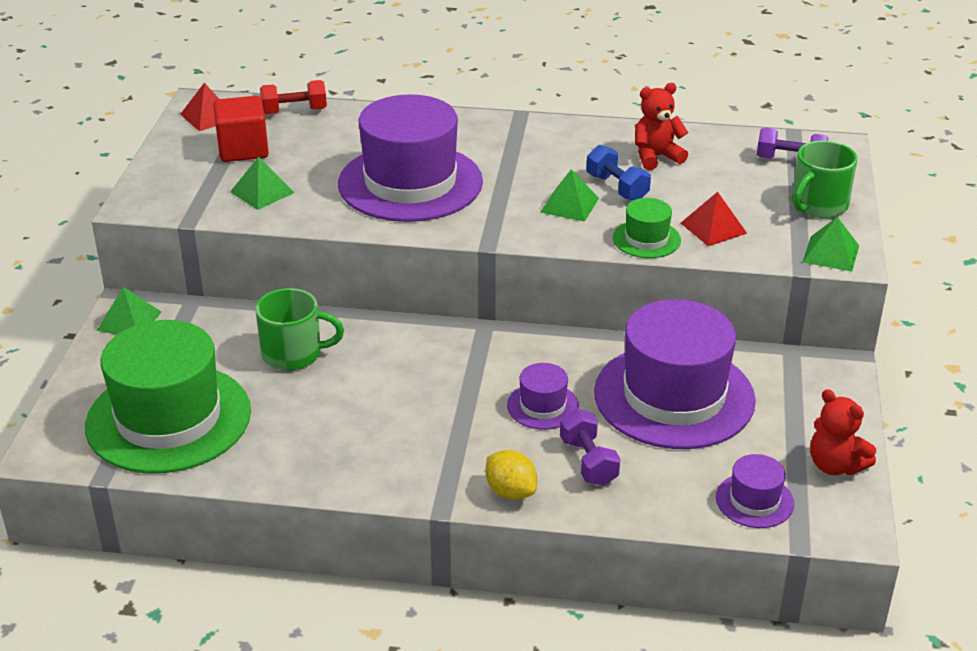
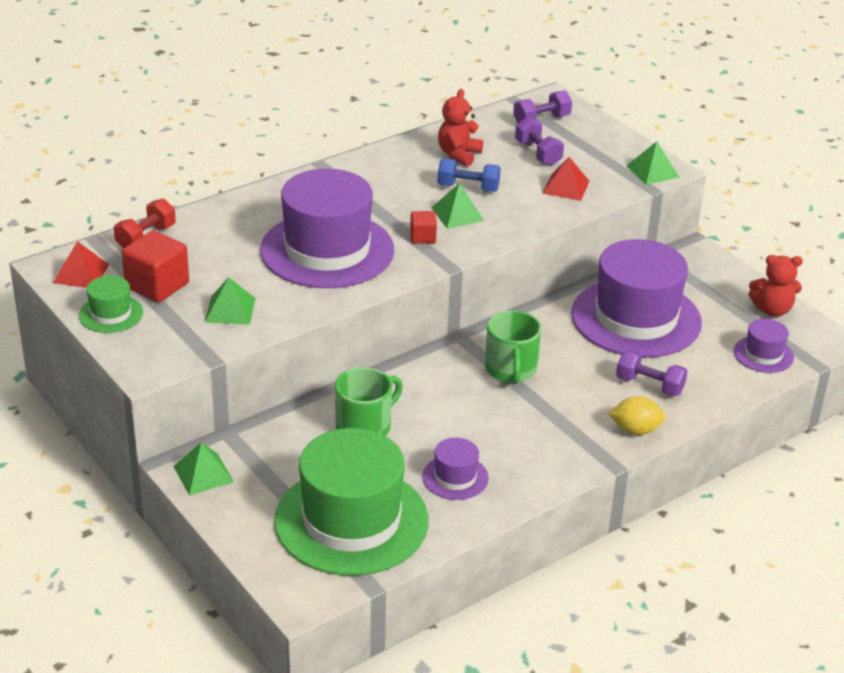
camera: 45 degrees left, 0 degrees up
purple hat [507,363,579,430] -> purple hat moved to [422,438,489,500]
green hat [613,198,681,258] -> green hat moved to [79,276,143,333]
green mug [792,141,858,218] -> green mug moved to [485,310,541,384]
none -> red cube [410,211,437,244]
none -> purple dumbbell [515,116,564,166]

